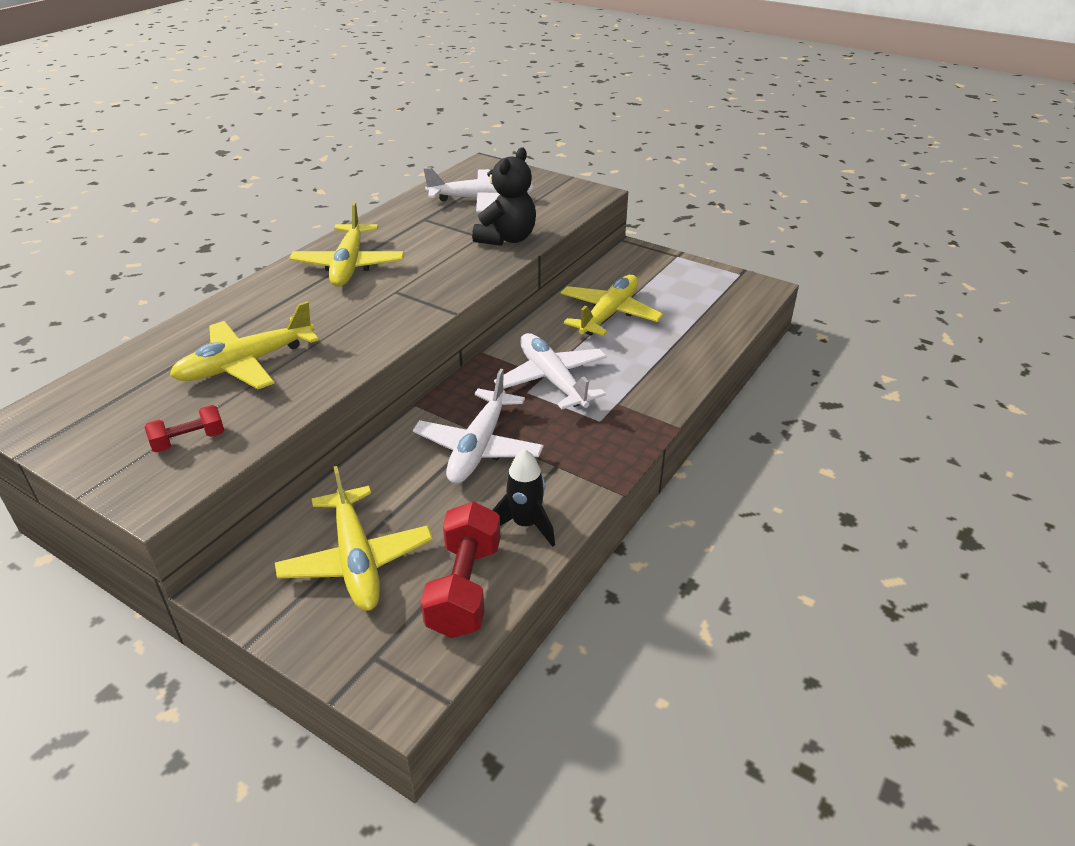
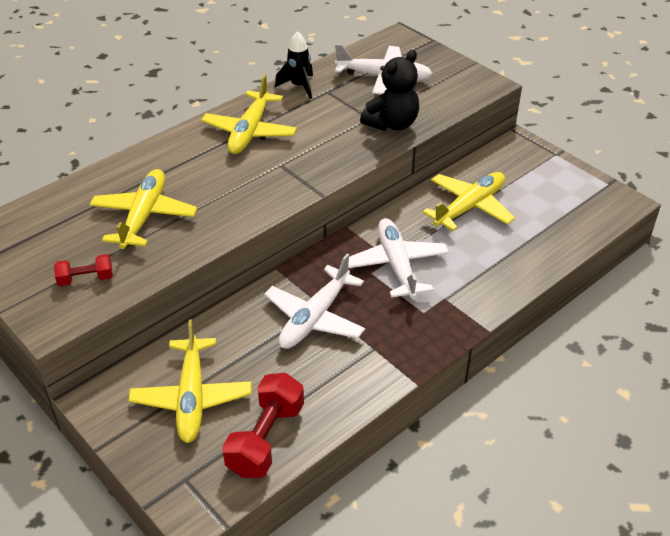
camera: 15 degrees right, 5 degrees up
yellow plane [170,301,319,389] -> yellow plane turned 120 degrees clockwise [89,169,198,249]
black rocket [492,449,555,547] -> black rocket moved to [275,31,313,99]

